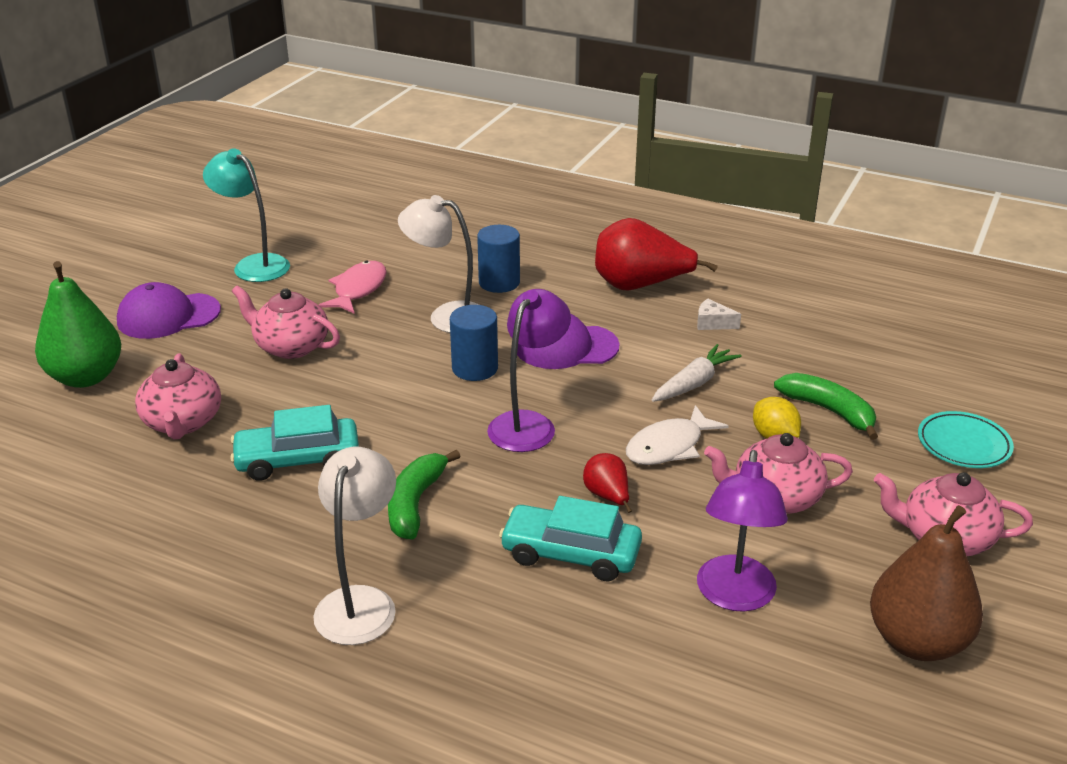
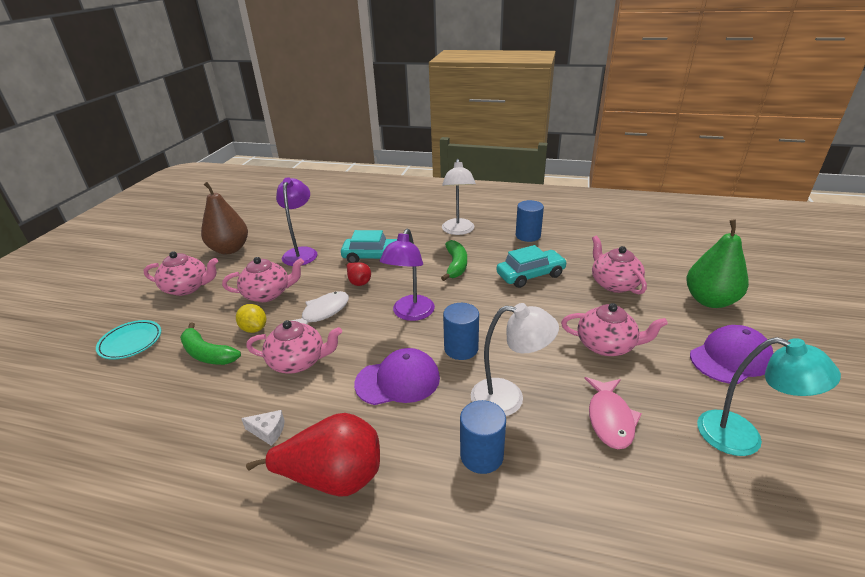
camera: 170 degrees right, 0 degrees up
white carrot [652,344,742,402] -> pink teapot [246,320,342,374]
none -> blue cylinder [516,200,544,242]

